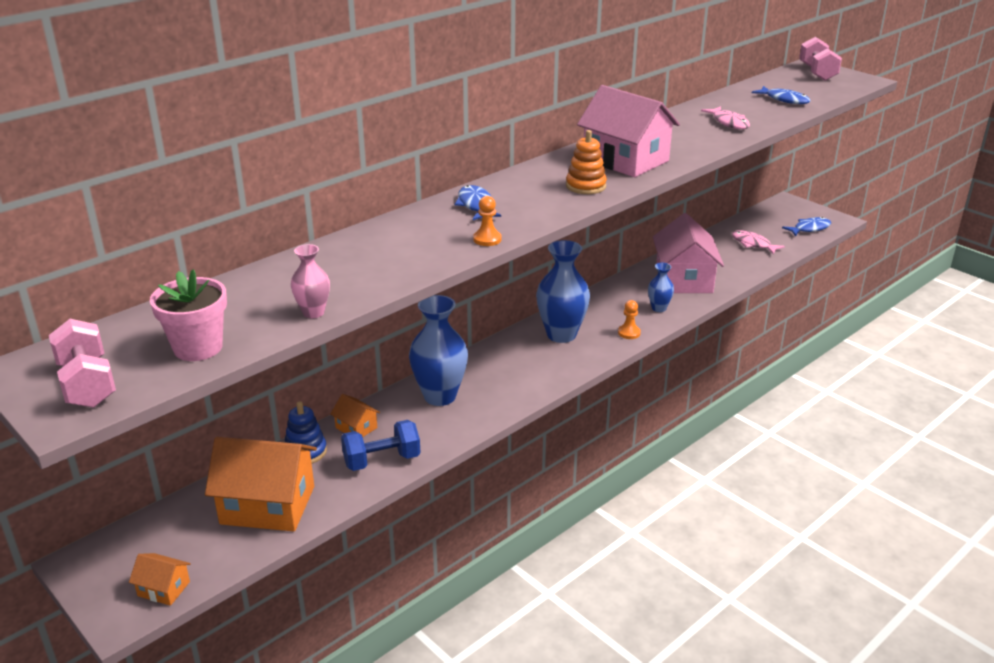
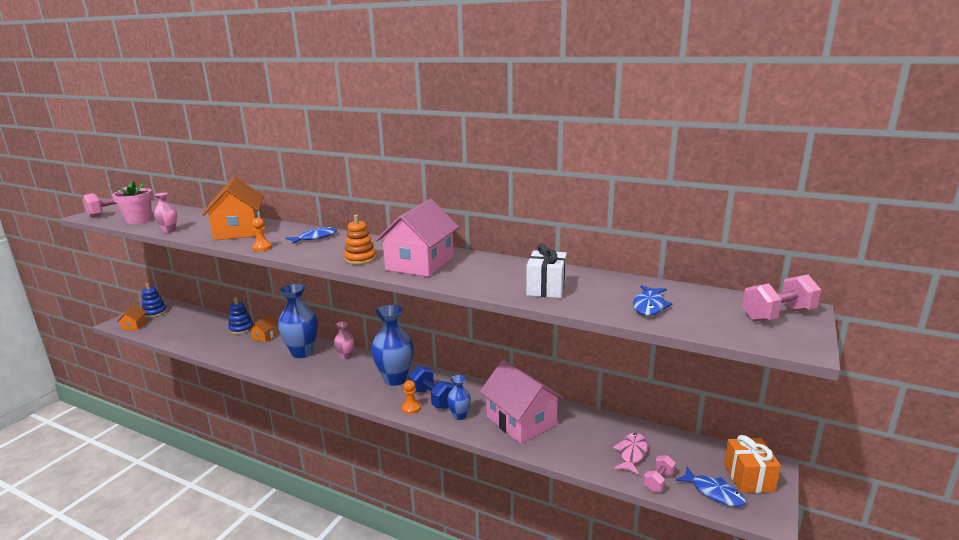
camera: 70 degrees right, 10 degrees down
orange house [205,437,317,532] -> orange house moved to [202,177,264,240]
blue dumbbell [341,420,421,471] -> blue dumbbell moved to [409,366,454,409]
pink house [653,213,724,293] -> pink house turned 75 degrees clockwise [480,360,564,444]
pink fish [701,106,750,129] -> white gift [526,244,567,298]
none -> blue stacking toy [142,283,167,318]
none -> pink vase [334,321,354,360]
none -> pink dumbbell [643,455,676,492]
none -> orange gift [724,435,781,493]

